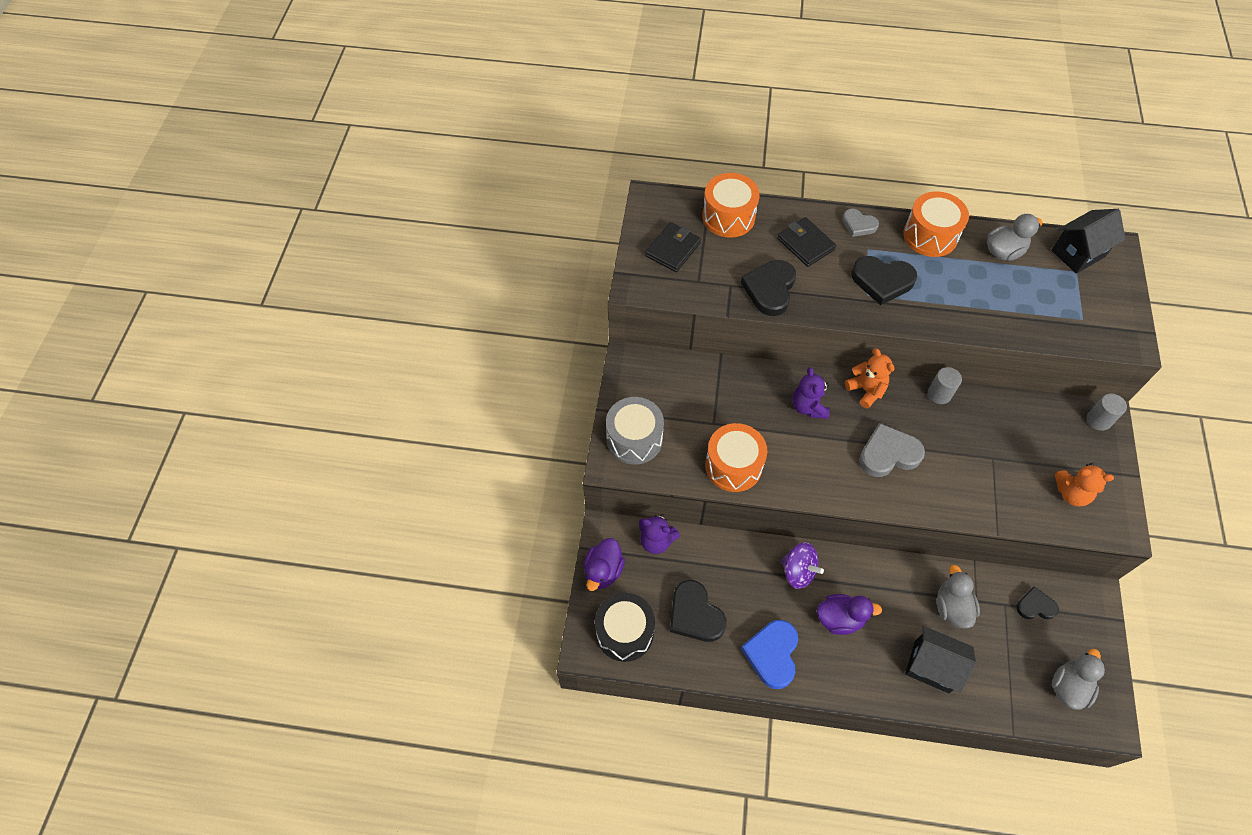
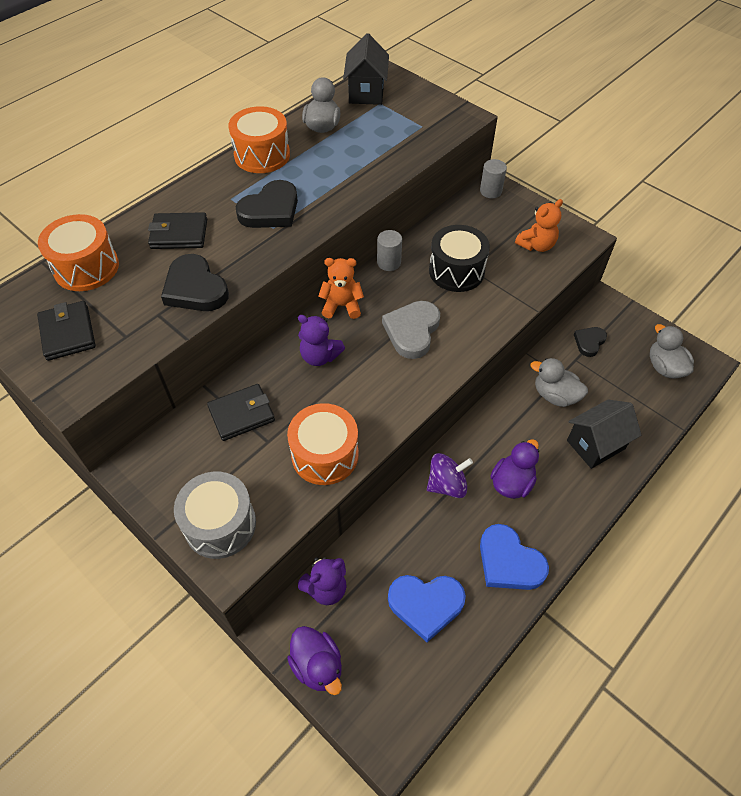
camera: 55 degrees left, 5 degrees down
black drum [595,593,655,662] -> black drum moved to [429,225,490,292]
black heart [670,580,727,642] -> blue heart [388,575,466,642]
grey heart [842,209,879,237] -> none
none -> black wallet [207,384,275,441]

